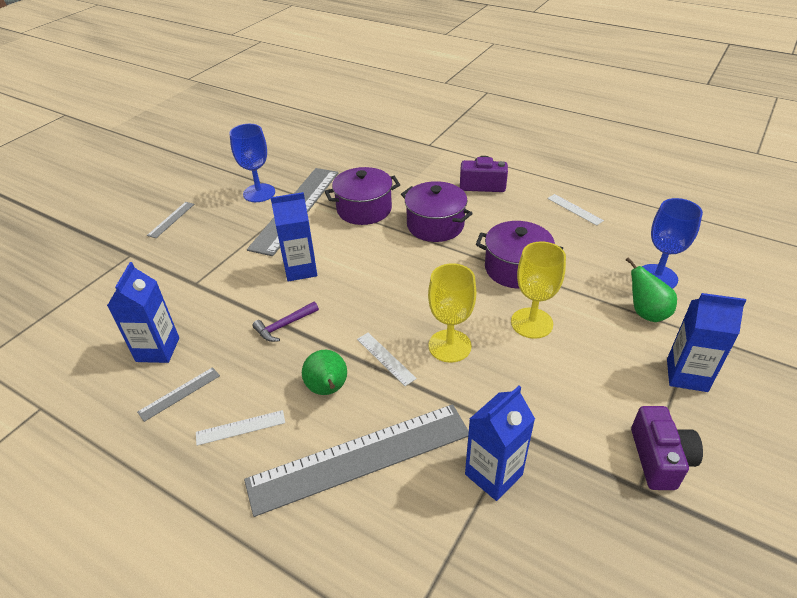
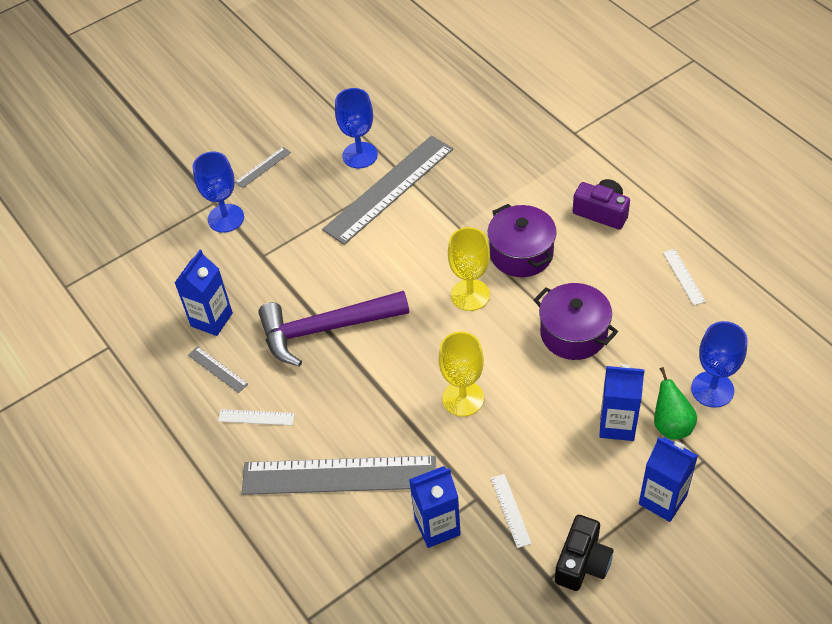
camera: 25 degrees right, 10 degrees up
grey ruler [137,367,220,422] -> grey ruler turned 60 degrees clockwise [188,346,248,393]
purple hammer [252,302,319,342] -> purple hammer [258,291,409,367], size x2.32
blue carton [271,192,317,281] -> blue carton moved to [599,364,645,441]
green pear [302,350,347,395] -> none
purple pot [325,167,400,225] -> none
white ruler [357,333,417,386] -> white ruler moved to [491,474,532,548]
yellow goblet [511,241,566,339] -> yellow goblet moved to [448,227,490,311]
purple camera [631,406,703,490] -> black camera [555,515,613,591]
none -> blue goblet [193,152,244,233]

